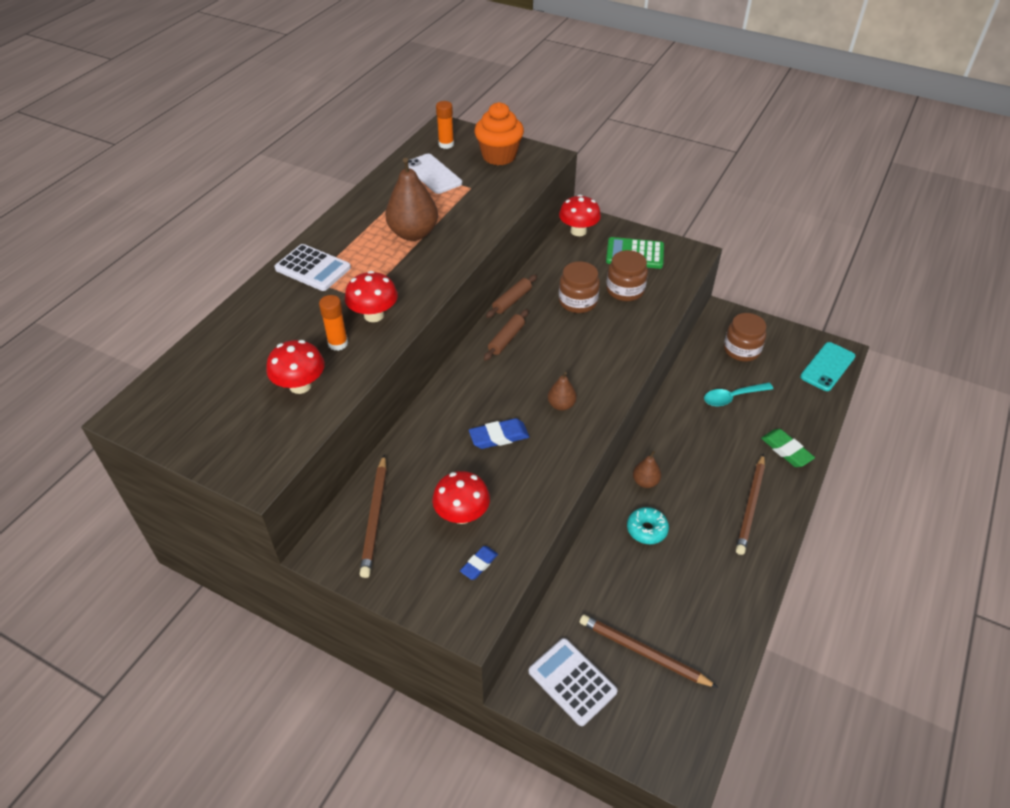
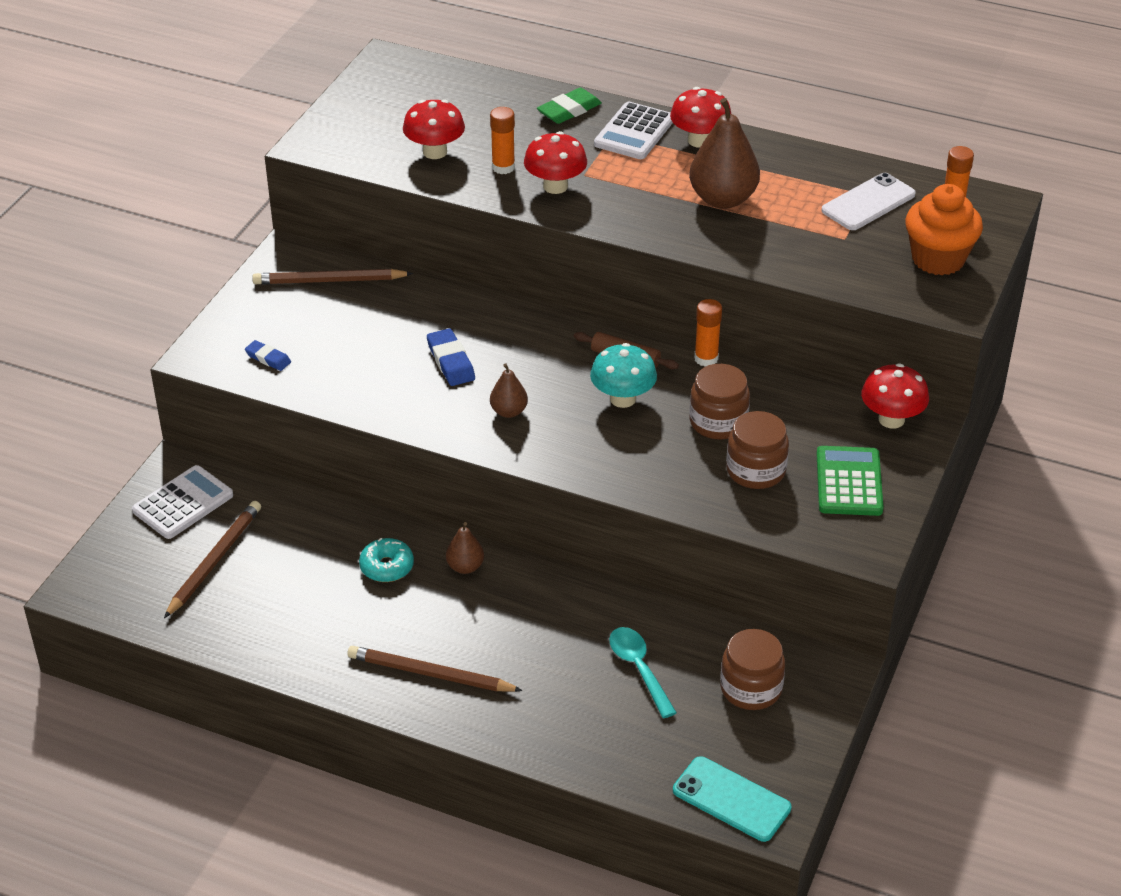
camera: 85 degrees right, 5 degrees down
red mushroom [432,471,490,524] -> red mushroom moved to [670,87,731,148]
brown rolling pin [486,275,537,318] -> orange glue stick [694,299,722,367]
green eraser [761,429,815,467] -> green eraser moved to [537,88,602,124]
none -> turquoise mushroom [590,343,657,408]

